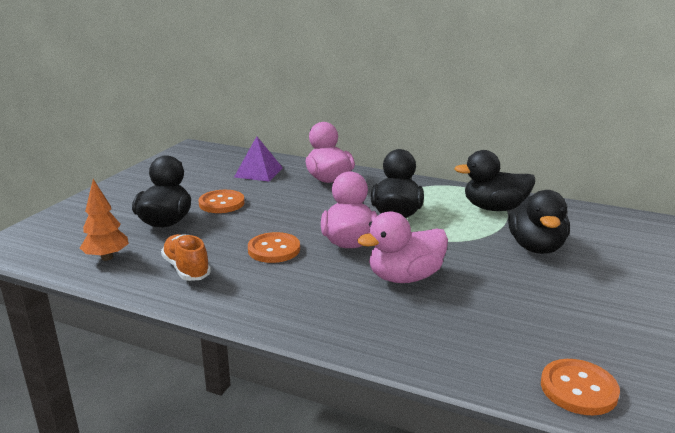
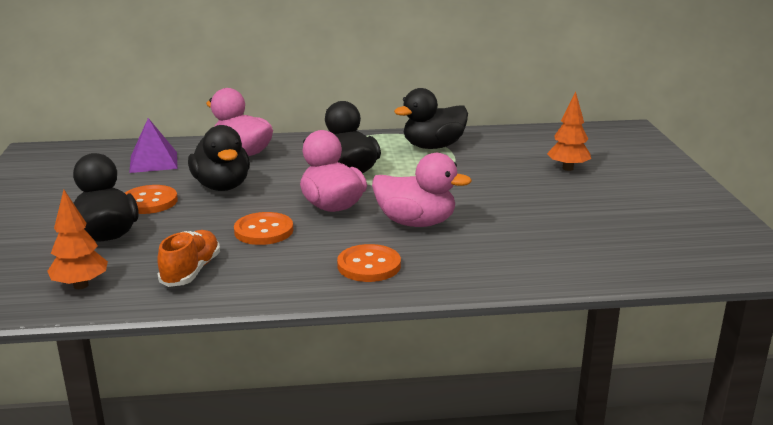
camera: 30 degrees left, 0 degrees up
orange shoe [161,234,211,281] -> orange shoe turned 75 degrees clockwise [157,230,220,287]
pink duck [357,212,448,283] -> pink duck turned 105 degrees counterclockwise [372,153,472,227]
black duck [508,190,570,254] -> black duck moved to [188,125,250,191]
orange button [541,359,620,416] -> orange button moved to [337,244,401,282]
none -> orange tree [547,91,591,171]

